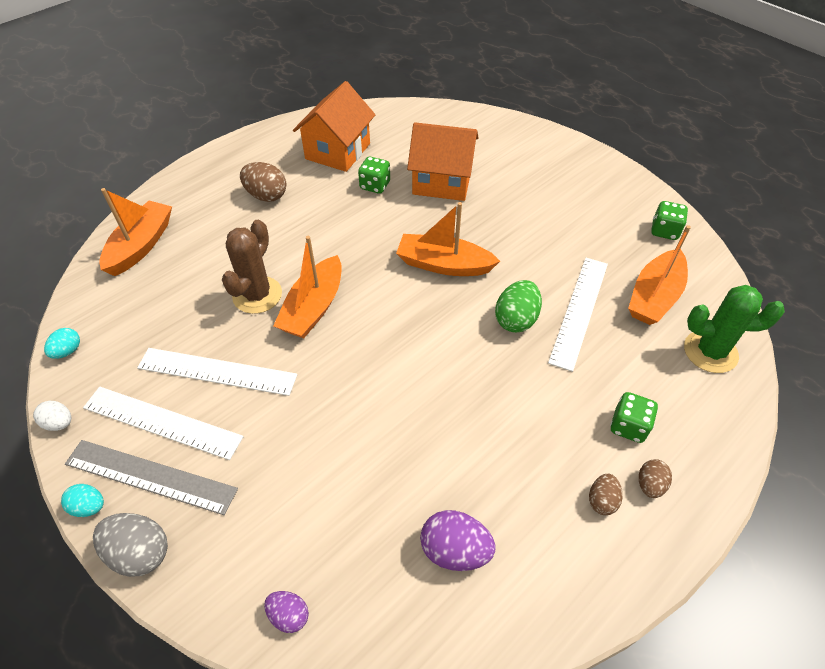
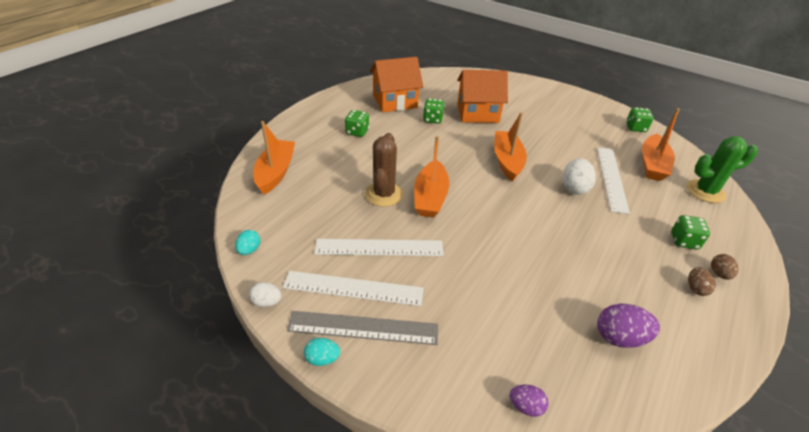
camera: 15 degrees left, 10 degrees down
grey egg [93,513,168,577] -> none
brown egg [240,162,287,202] -> green dice [345,110,369,137]
orange house [293,81,376,172] -> orange house turned 60 degrees clockwise [370,57,423,112]
orange boat [396,202,500,276] -> orange boat turned 90 degrees clockwise [494,112,527,181]
green egg [495,280,542,333] -> white egg [563,158,596,194]

